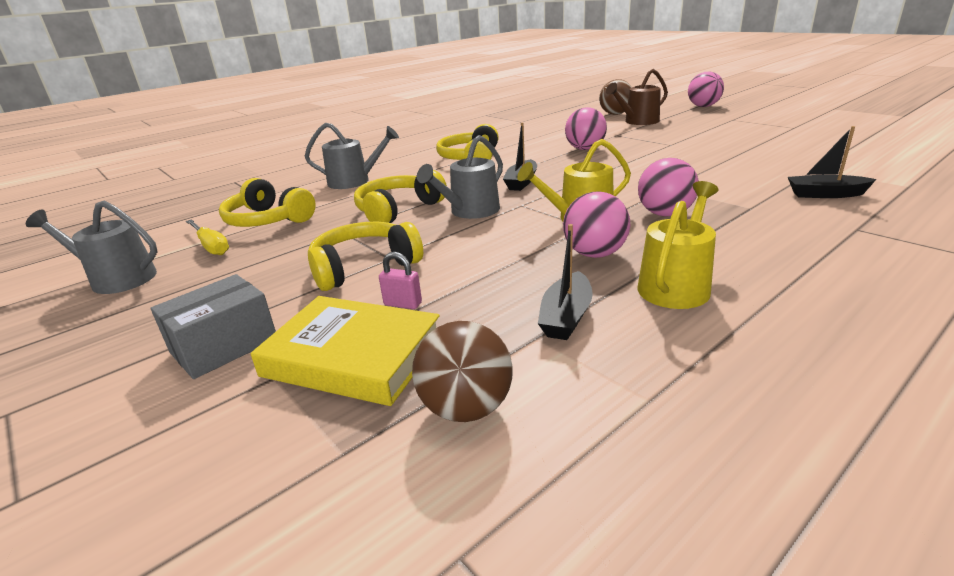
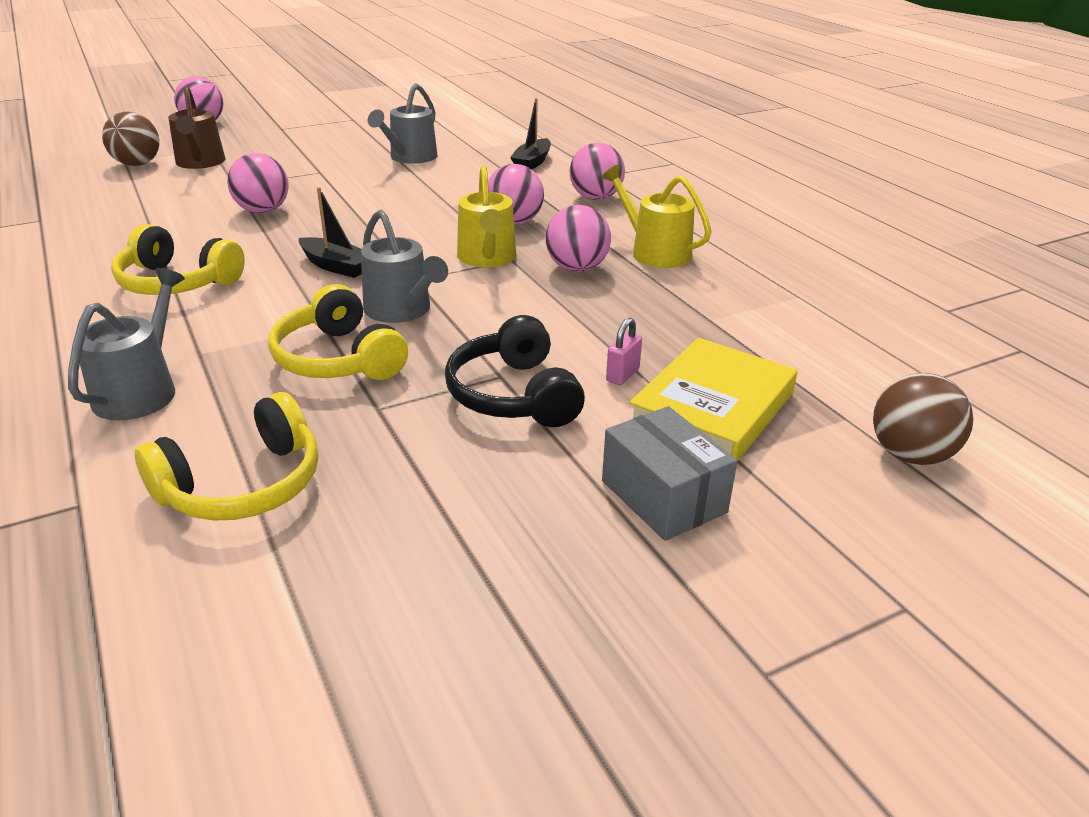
camera: 80 degrees left, 5 degrees up
grey watering can [26,201,157,294] -> grey watering can moved to [368,83,437,164]
yellow screwdriver [186,219,229,255] -> none
yellow headphones [308,222,423,291] -> black headphones [445,315,585,427]
brown ball [412,321,513,422] -> brown ball moved to [873,373,973,465]
black boat [538,224,593,340] -> none
none -> pink ball [569,143,625,200]

